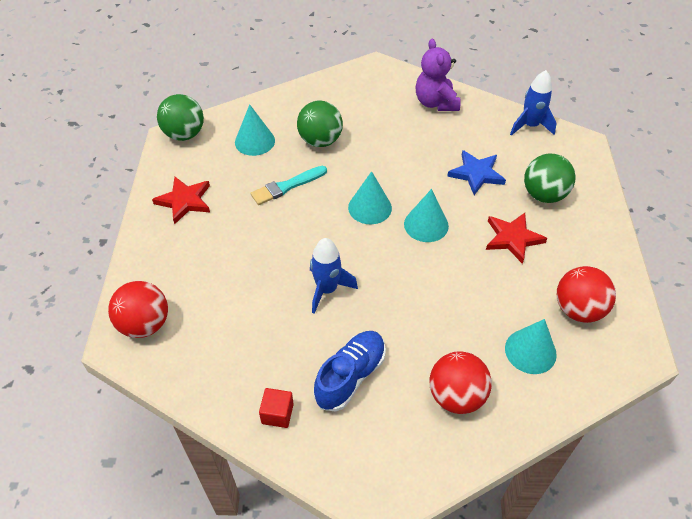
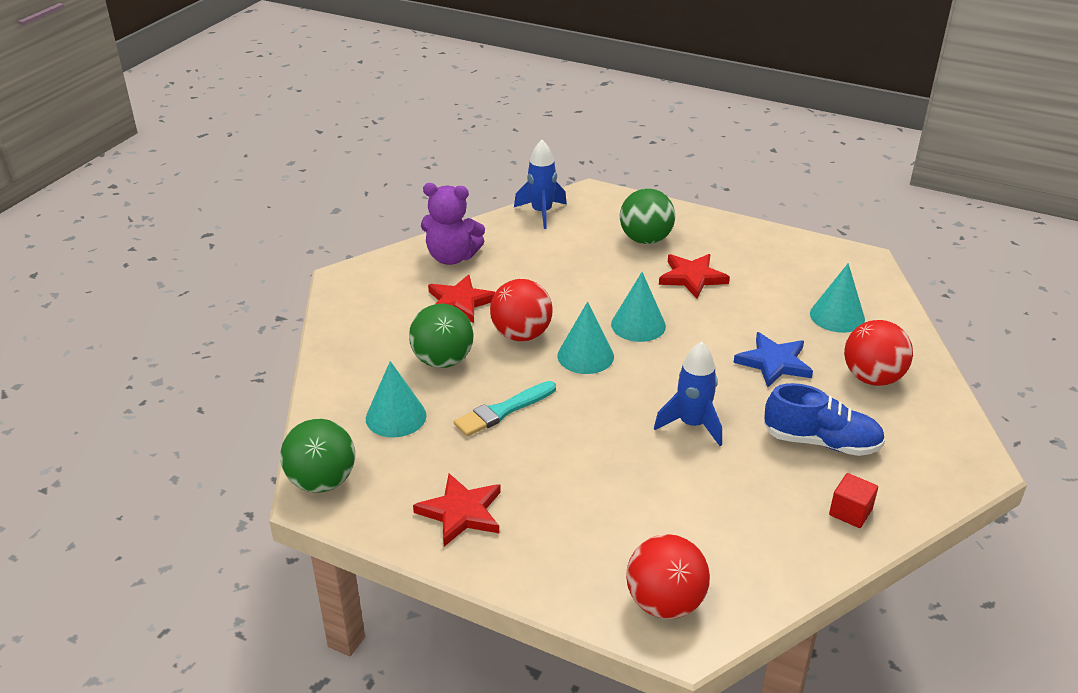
camera: 65 degrees left, 15 degrees down
turquoise brush [250,166,327,205] -> turquoise brush turned 60 degrees clockwise [454,381,556,437]
blue shoe [314,331,386,412] -> blue shoe turned 135 degrees clockwise [764,383,885,456]
blue star [447,150,506,195] -> blue star moved to [733,332,813,387]
red ball [557,266,616,323] -> red ball moved to [490,279,553,341]
none -> red star [428,275,495,323]

